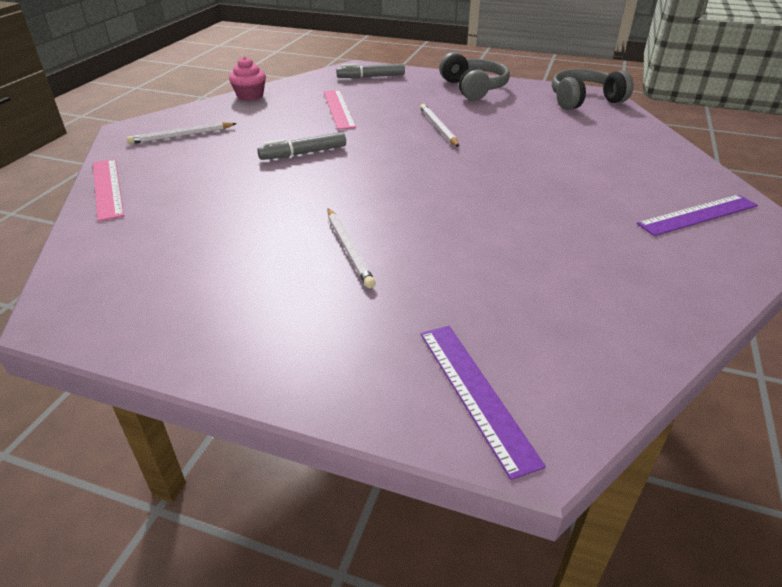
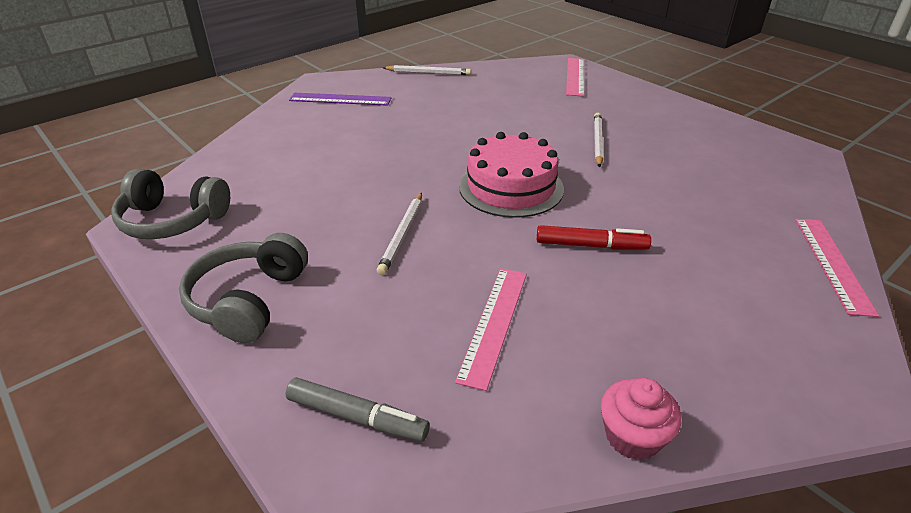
camera: 150 degrees left, 0 degrees up
white pencil [127,122,237,144] -> white pencil moved to [383,65,471,75]
grey marker [257,132,346,160] -> red marker [537,225,651,249]
purple ruler [421,326,546,480] -> pink ruler [566,58,584,96]
none -> pink cake [459,132,564,218]

